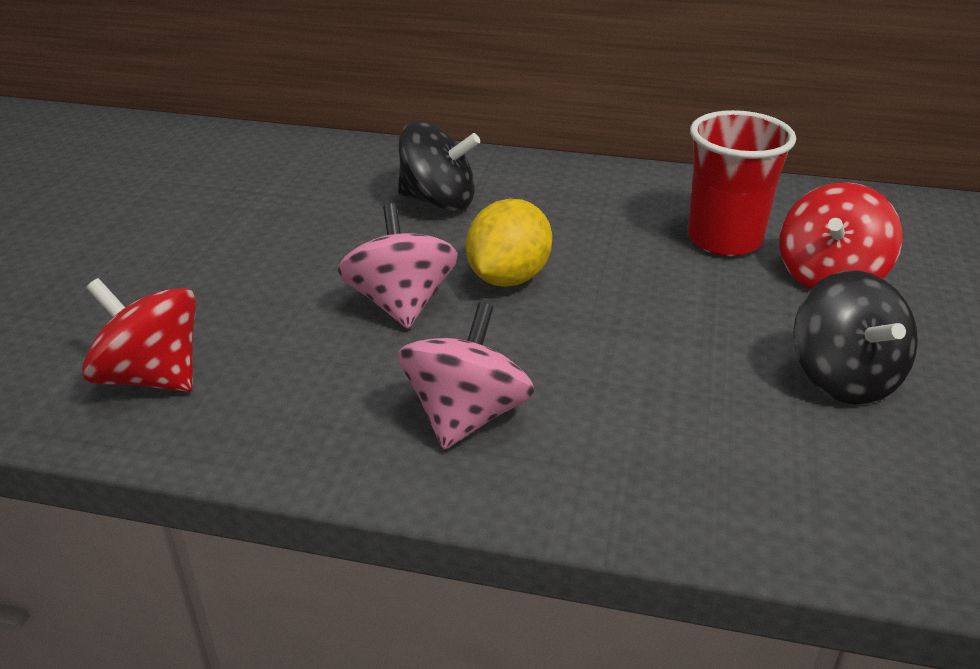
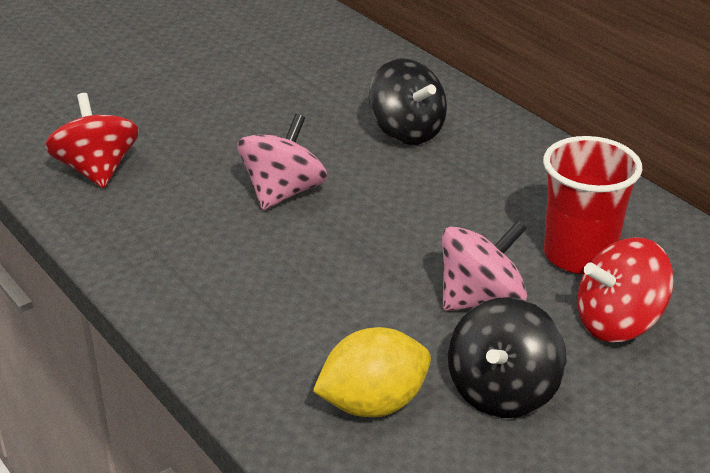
camera: 40 degrees right, 0 degrees up
pink spinning top [398,302,535,449] -> pink spinning top moved to [442,220,527,311]
yellow lemon [466,199,552,287] -> yellow lemon moved to [313,327,431,417]

